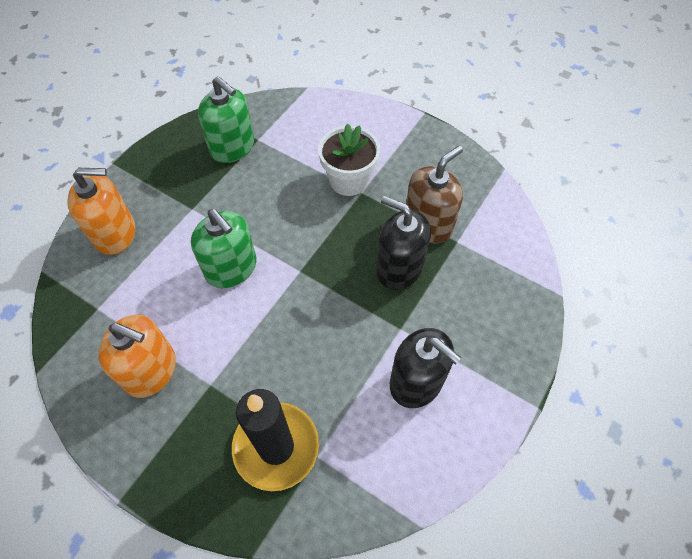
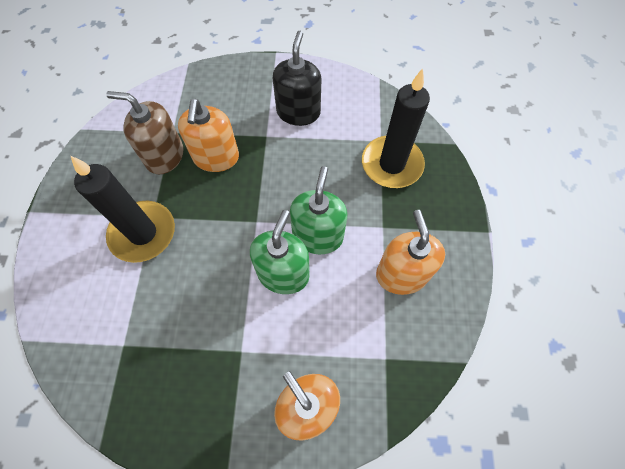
camera: 120 degrees left, 5 degrees up
green soap dispenser [198,76,254,163] -> green soap dispenser moved to [290,166,347,254]
white flower pot [318,124,380,196] -> black candle [71,156,175,263]
black soap dispenser [376,196,431,290] -> orange soap dispenser [178,99,239,172]

